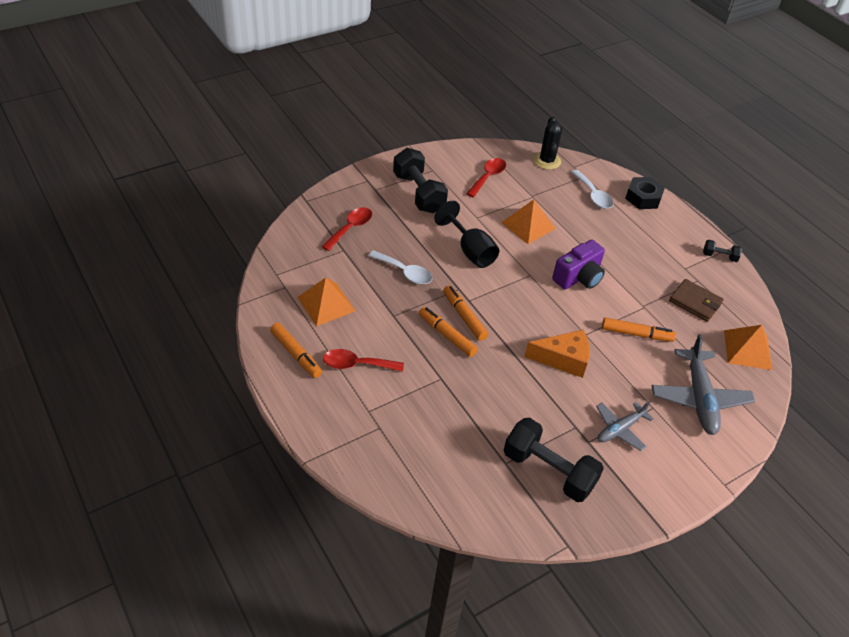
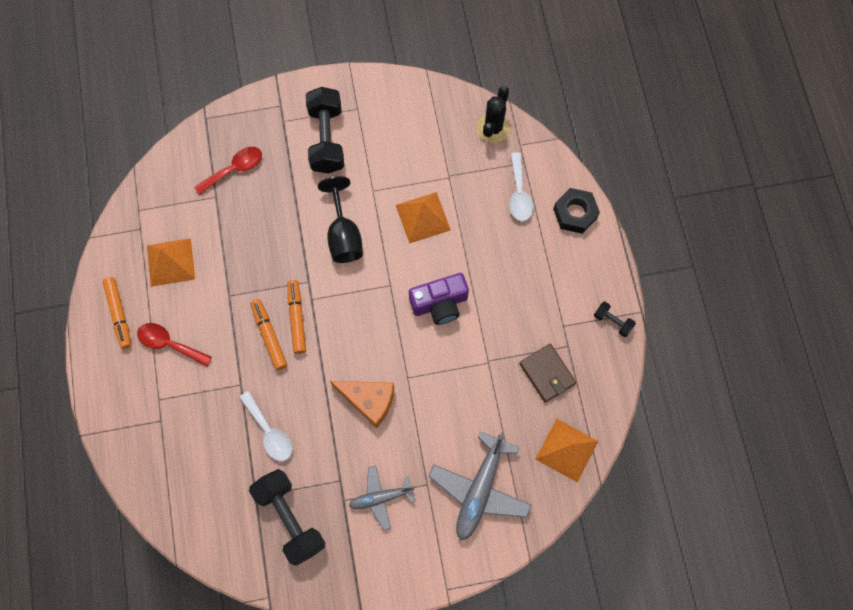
camera: 25 degrees right, 25 degrees up
white spoon [368,250,433,284] -> white spoon moved to [239,391,292,461]
red spoon [466,158,506,197] -> none
orange marker [602,318,676,342] -> none

